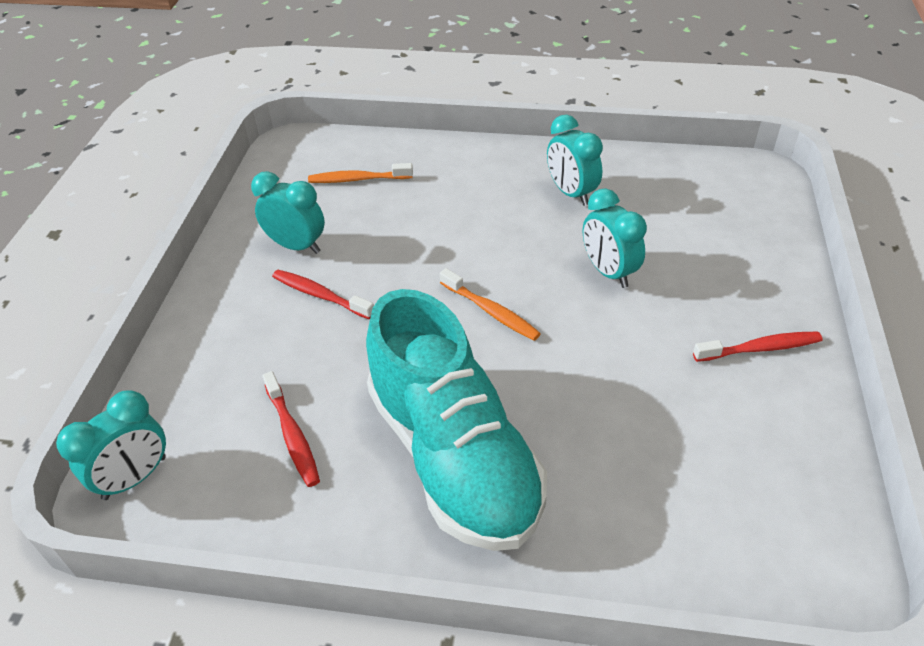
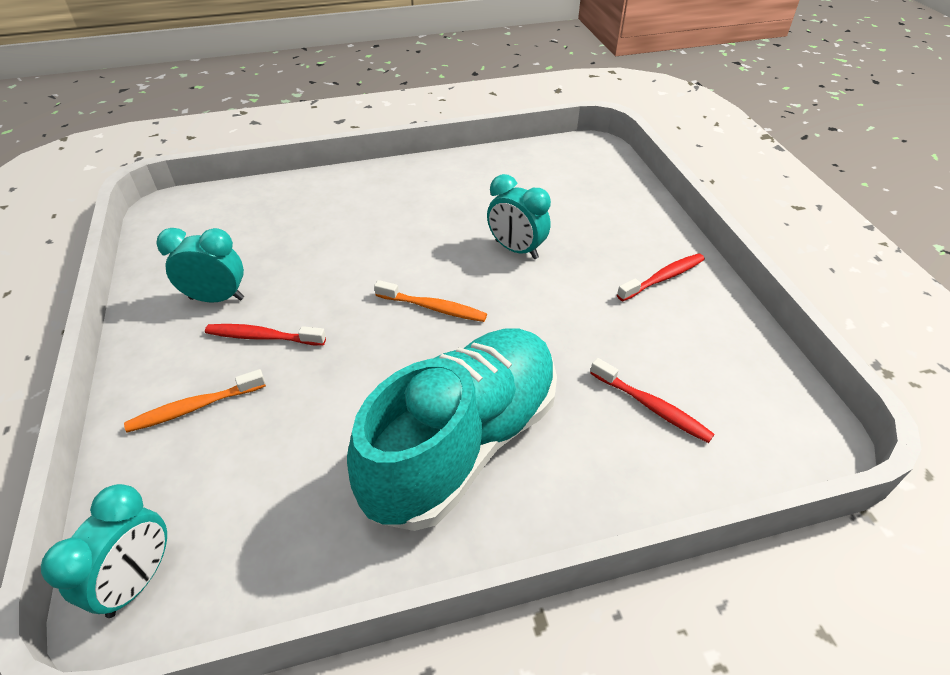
camera: 25 degrees left, 0 degrees up
red toothbrush [262,371,320,487] -> red toothbrush moved to [590,358,715,443]
orange toothbrush [308,163,413,183] -> orange toothbrush moved to [124,369,266,432]
turquoise shoe [366,289,547,551] -> turquoise shoe turned 90 degrees counterclockwise [347,328,557,531]
turquoise clock [547,115,603,206] -> none

